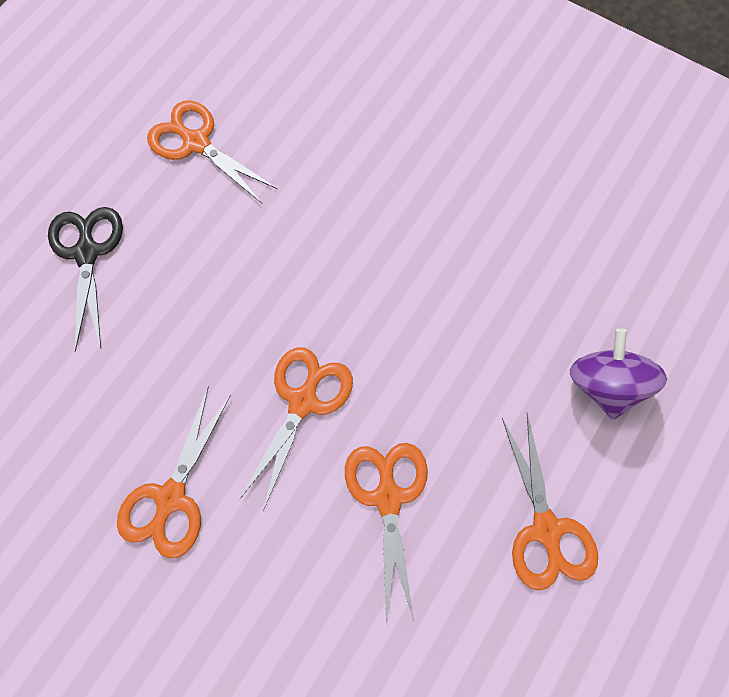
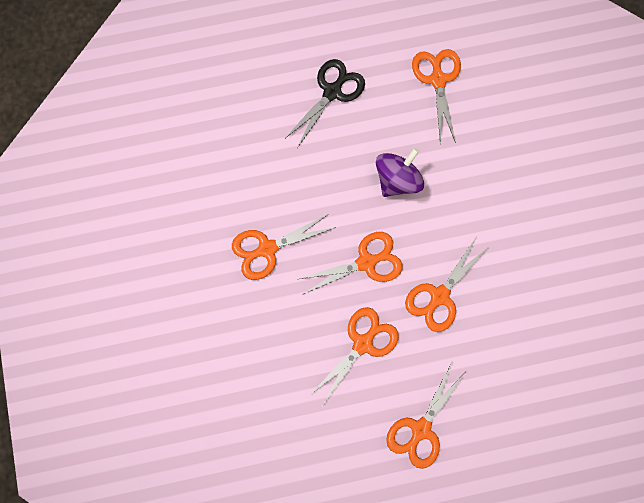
camera: 45 degrees right, 5 degrees up
purple spinning top [570,328,667,420] -> purple spinning top moved to [376,148,424,197]
none -> orange scissors [405,238,490,332]

